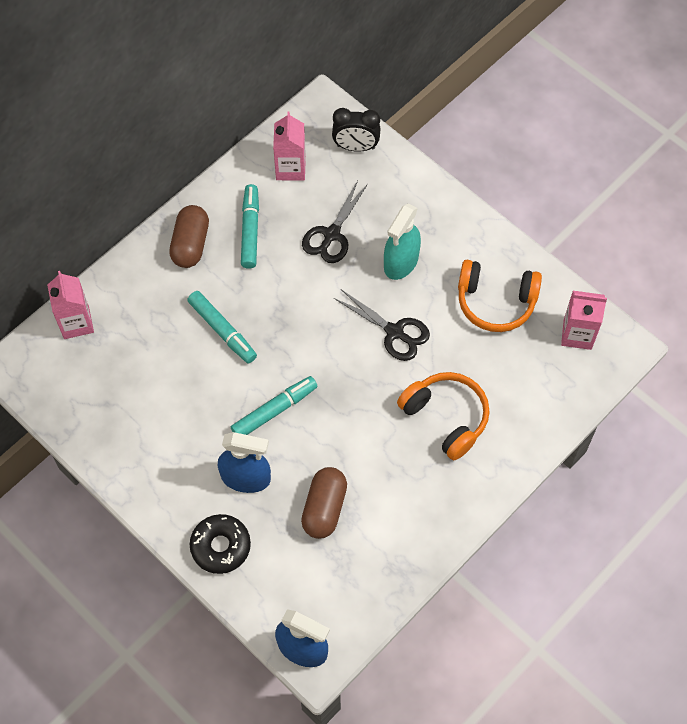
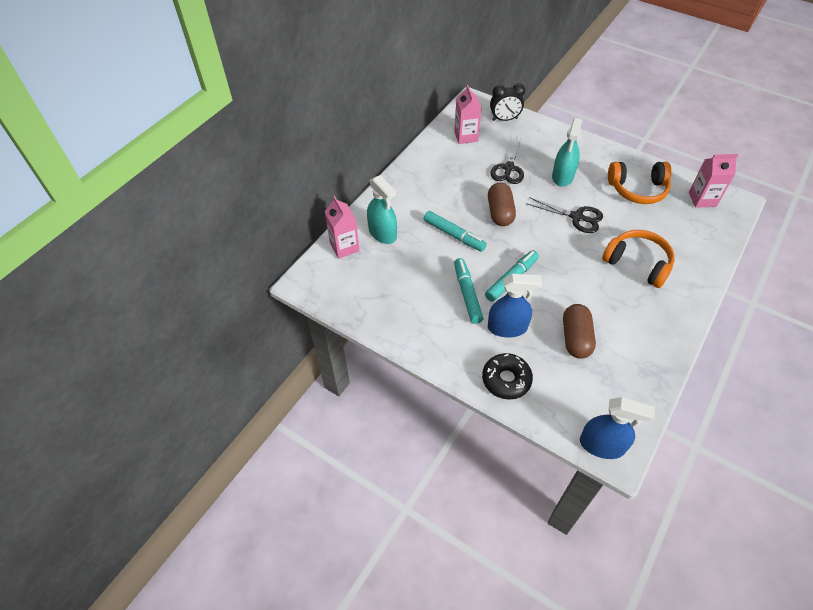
camera: 10 degrees left, 10 degrees down
brown capsule [169,205,209,268] -> brown capsule moved to [488,182,516,226]
turquoise marker [241,184,259,269] -> turquoise marker moved to [454,258,483,324]
none -> turquoise spray bottle [367,175,397,244]

